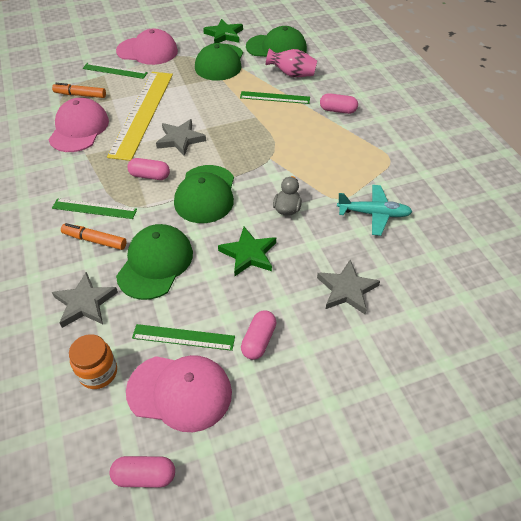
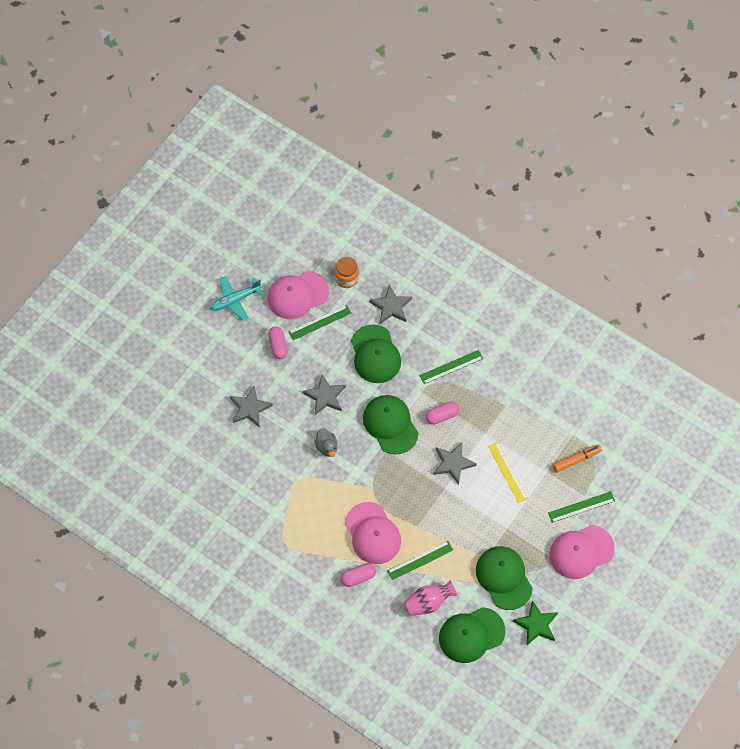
camera: 145 degrees right, 15 degrees up
pink cap [48,98,109,152] -> pink cap moved to [345,502,401,564]
orange marker [61,223,127,250] -> none
yellow ruler [107,72,173,161] -> yellow ruler [488,442,528,503], size x0.51
pink capsule [109,456,175,488] -> none
green star [218,227,276,276] -> grey star [303,374,346,415]
turquoise plane [337,185,413,236] -> turquoise plane moved to [210,276,264,321]

